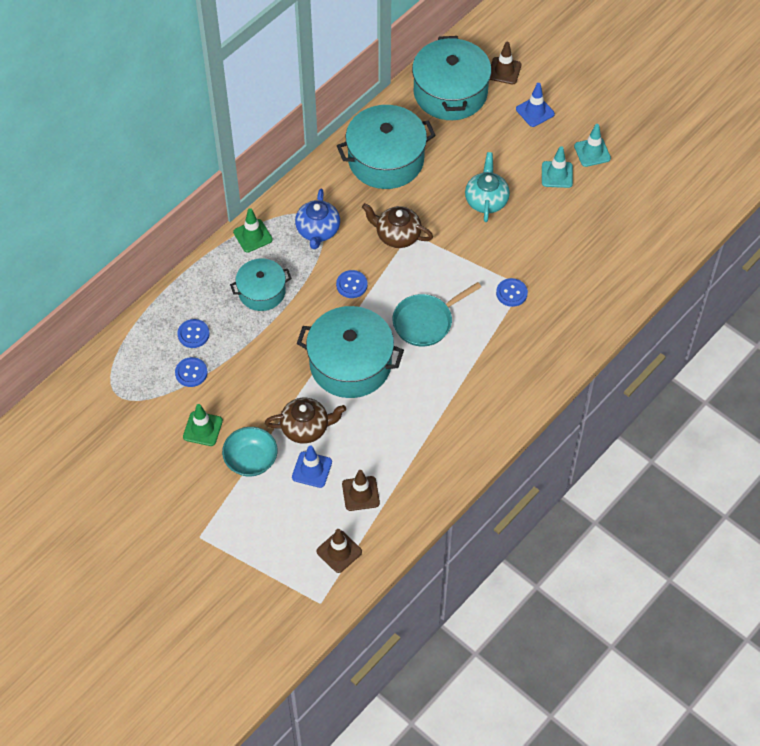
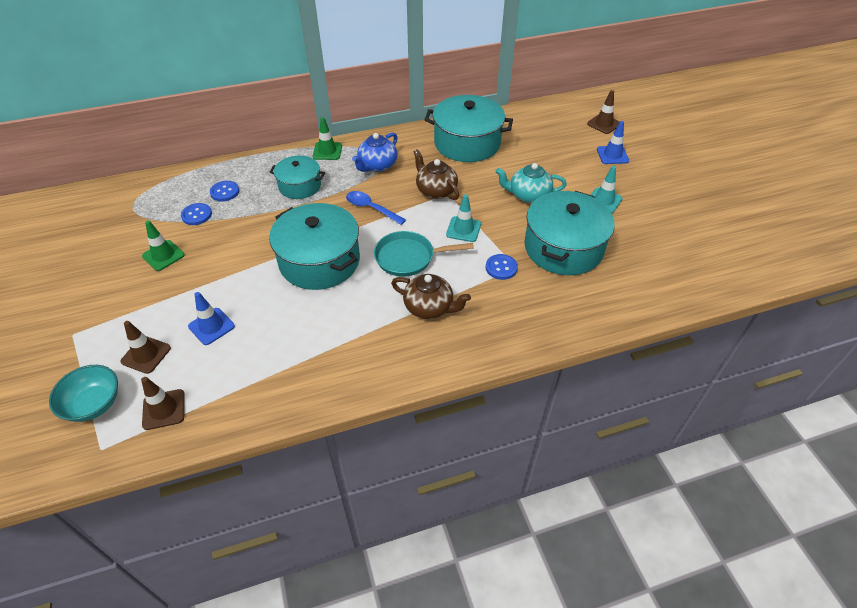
camera: 30 degrees right, 10 degrees down
turquoise bowl [222,427,278,477] -> turquoise bowl moved to [49,365,118,422]
brown teapot [265,398,346,444] -> brown teapot moved to [391,274,471,319]
blue button [336,270,367,298] -> blue spoon [346,191,406,225]
brown traffic cone [342,470,380,511] -> brown traffic cone moved to [120,321,171,374]
turquoise pot [412,36,491,120] -> turquoise pot moved to [524,191,615,275]
turquoise teapot [465,152,510,222] -> turquoise teapot turned 120 degrees counterclockwise [495,163,567,203]
turquoise traffic cone [574,124,611,167] -> turquoise traffic cone moved to [446,194,481,242]

